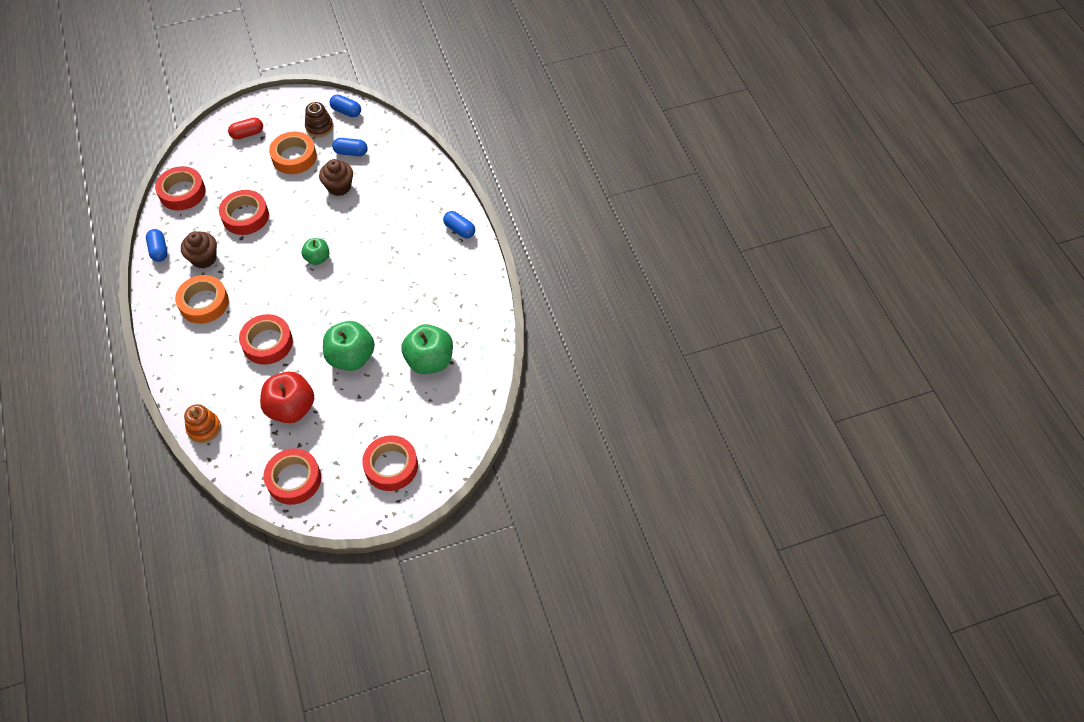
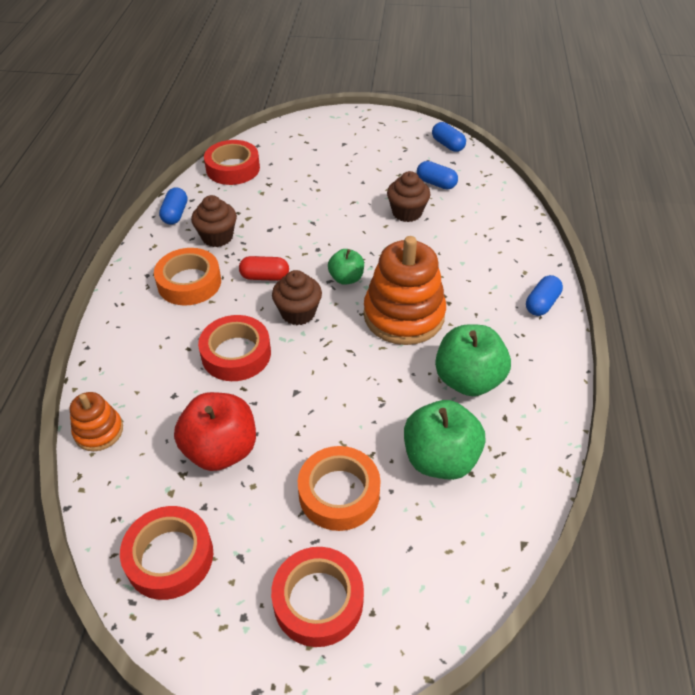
camera: 25 degrees right, 10 degrees down
red tape [219,190,269,235] -> none
red capsule [228,118,263,139] -> red capsule moved to [239,256,289,281]
orange tape [269,132,317,174] -> orange tape moved to [298,446,381,531]
brown stacking toy [305,102,333,137] -> none
green apple [323,321,375,371] -> green apple moved to [435,324,511,396]
blue capsule [443,211,475,238] -> blue capsule turned 60 degrees clockwise [526,275,563,316]
none -> brown cupcake [272,270,322,325]
none -> orange stacking toy [363,236,446,345]

